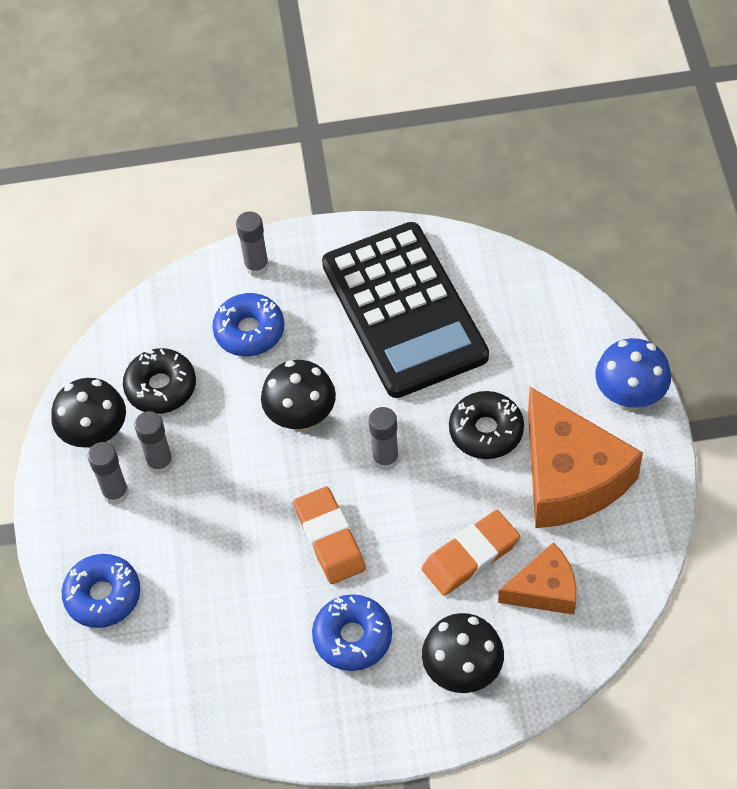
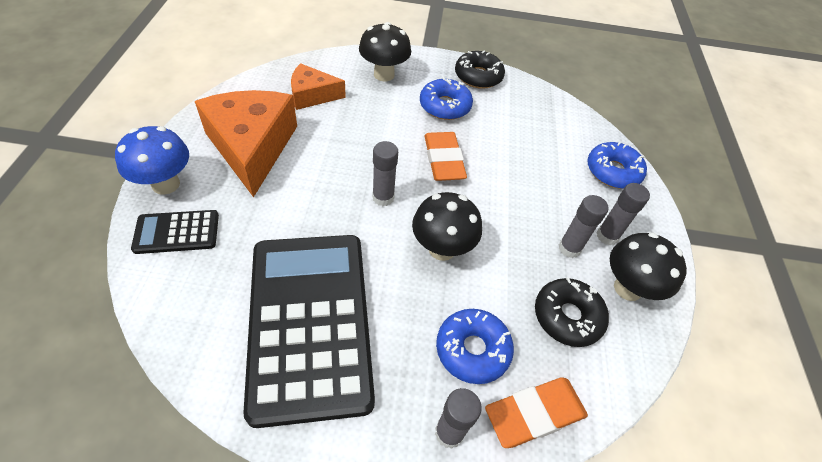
camera: 175 degrees left, 5 degrees down
orange eraser [421,510,520,596] -> orange eraser moved to [485,377,588,448]
black donut [449,391,524,459] -> black donut moved to [455,50,505,89]
none -> black calculator [131,210,219,254]

